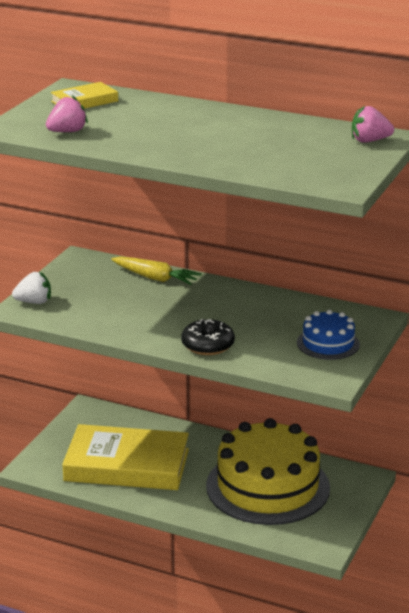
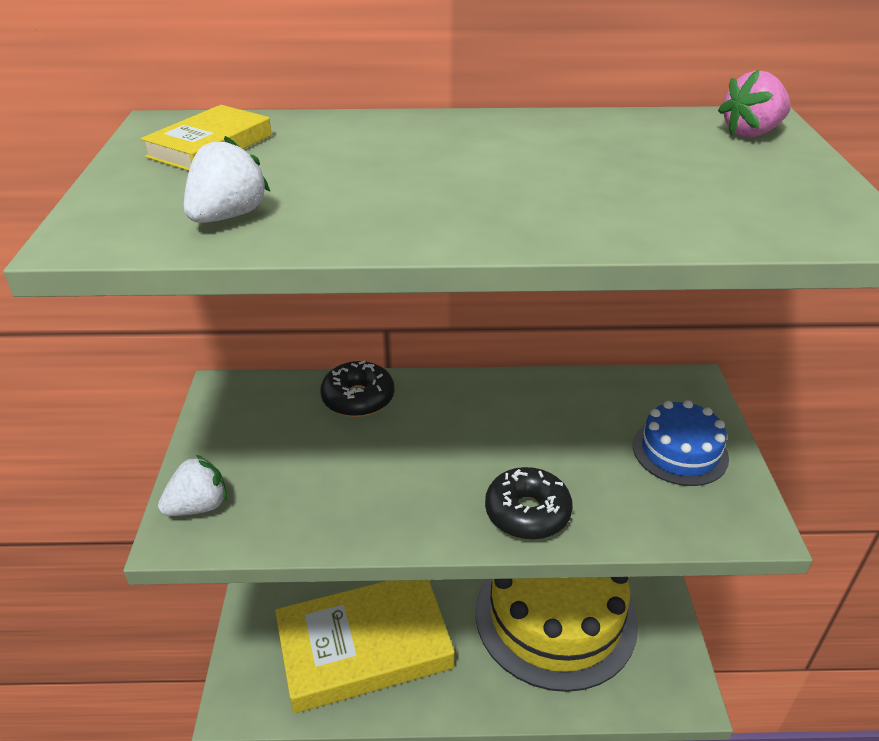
camera: 25 degrees left, 10 degrees up
pink strawberry [46,95,88,132] -> white strawberry [184,136,271,223]
yellow carrot [111,256,202,285] -> black donut [320,361,394,417]

